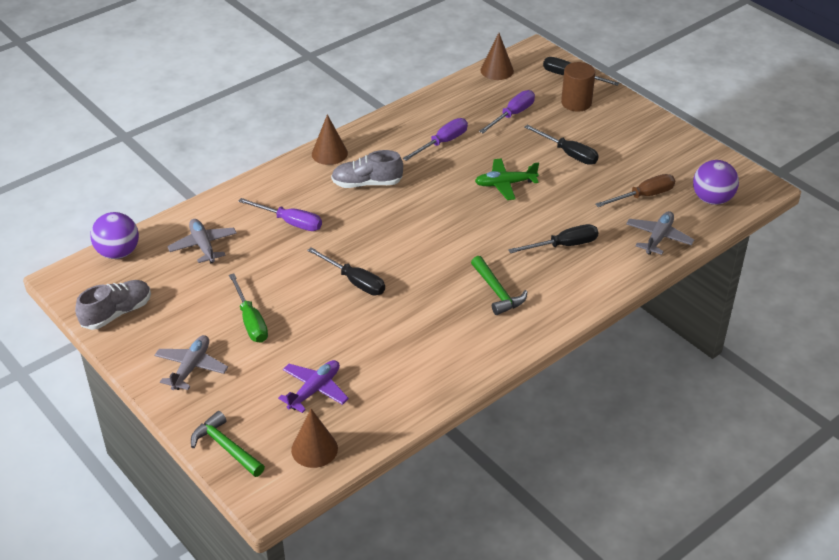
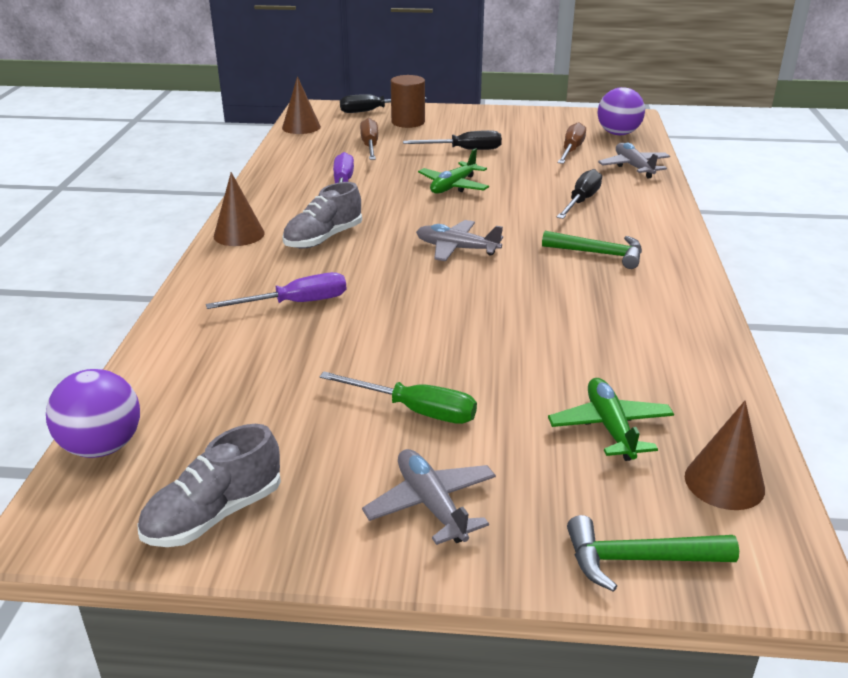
camera: 45 degrees left, 10 degrees down
grey shoe [75,280,151,330] -> grey shoe turned 135 degrees counterclockwise [137,424,281,547]
grey plane [167,219,237,263] -> grey plane moved to [416,220,503,261]
purple plane [278,360,349,413] -> green plane [548,378,674,461]
black screwdriver [307,247,385,295] -> none
purple screwdriver [479,90,535,133] -> brown screwdriver [360,118,378,160]

